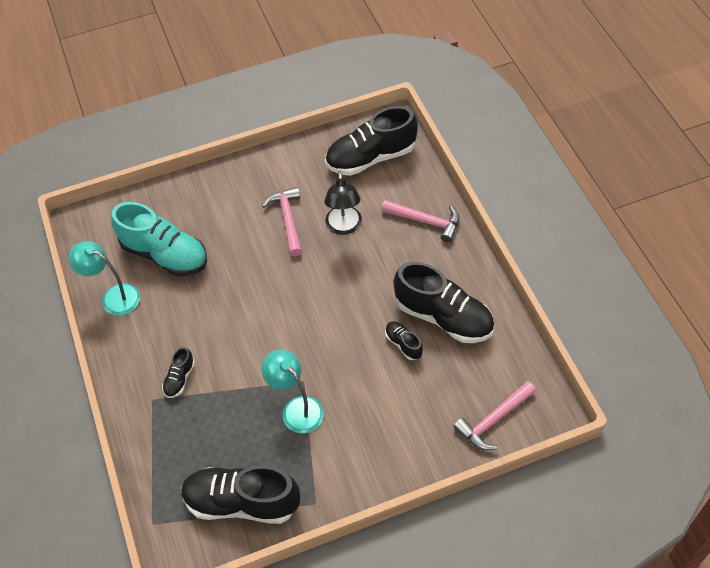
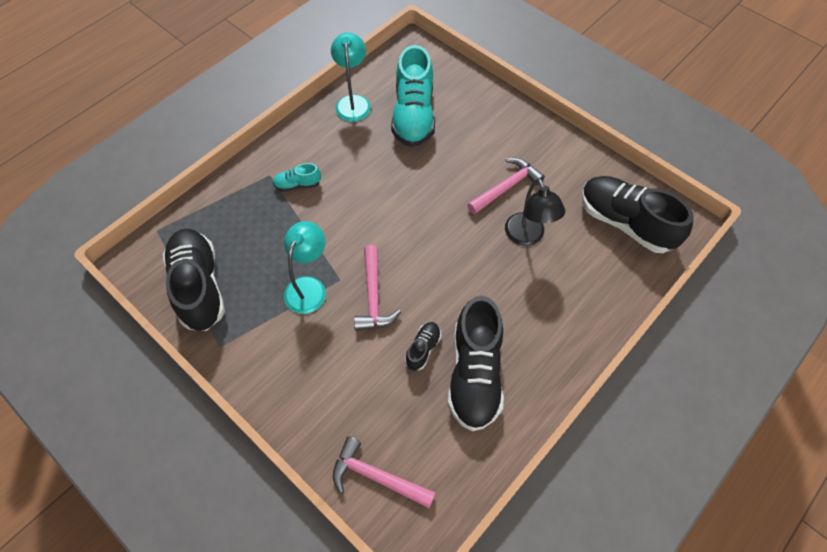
camera: 60 degrees right, 5 degrees up
black shoe [162,347,195,398] -> turquoise shoe [273,163,321,192]
black lamp [324,171,362,235] -> black lamp turned 75 degrees counterclockwise [505,178,565,246]
pink hammer [381,200,459,243] -> pink hammer moved to [354,245,401,331]

